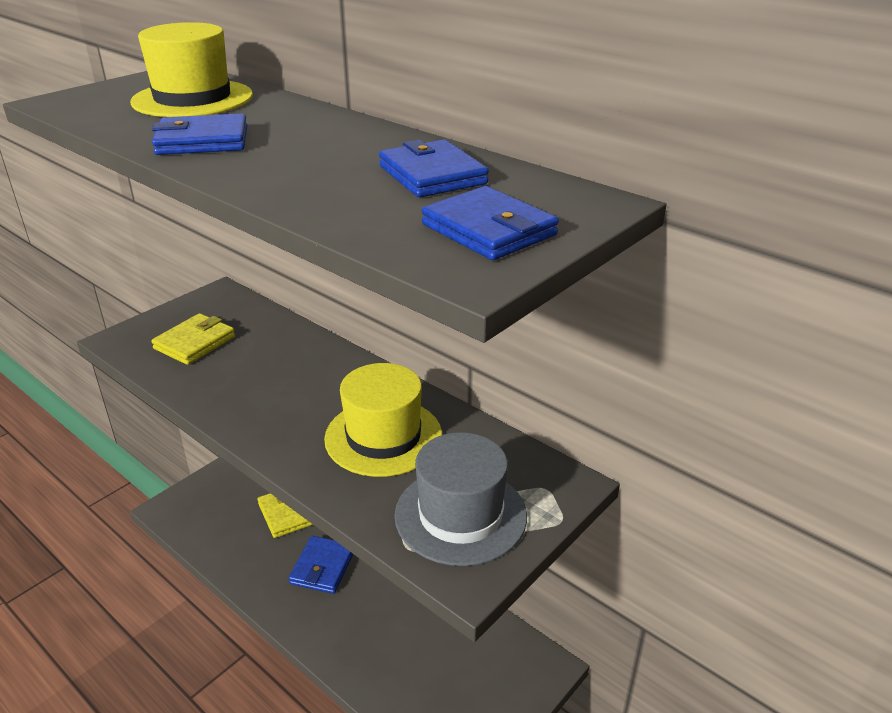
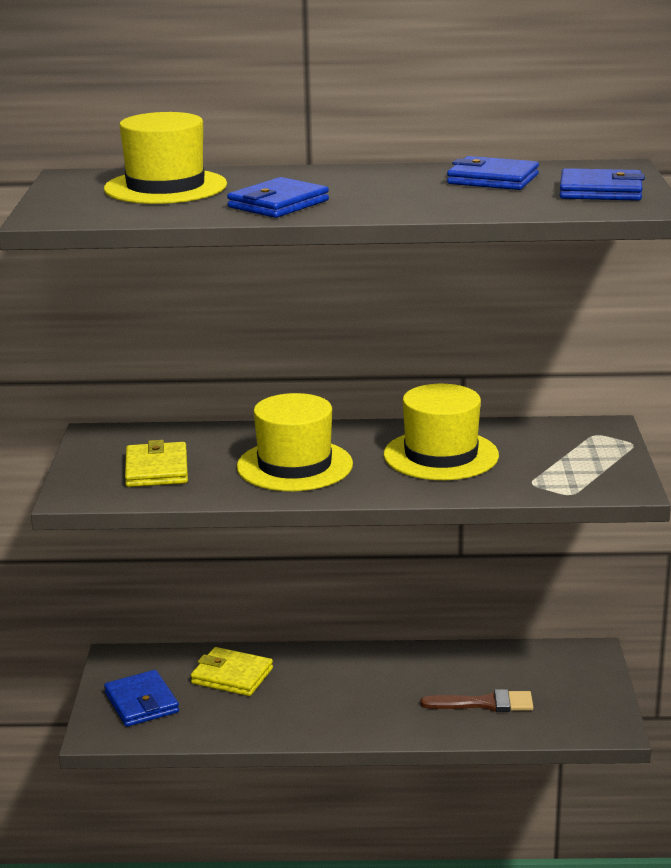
camera: 40 degrees left, 10 degrees down
blue wallet [289,536,353,594] -> blue wallet moved to [104,670,179,727]
grey hat [395,432,527,566] -> none
none -> yellow hat [237,393,353,491]
none -> brown brush [421,689,533,712]

